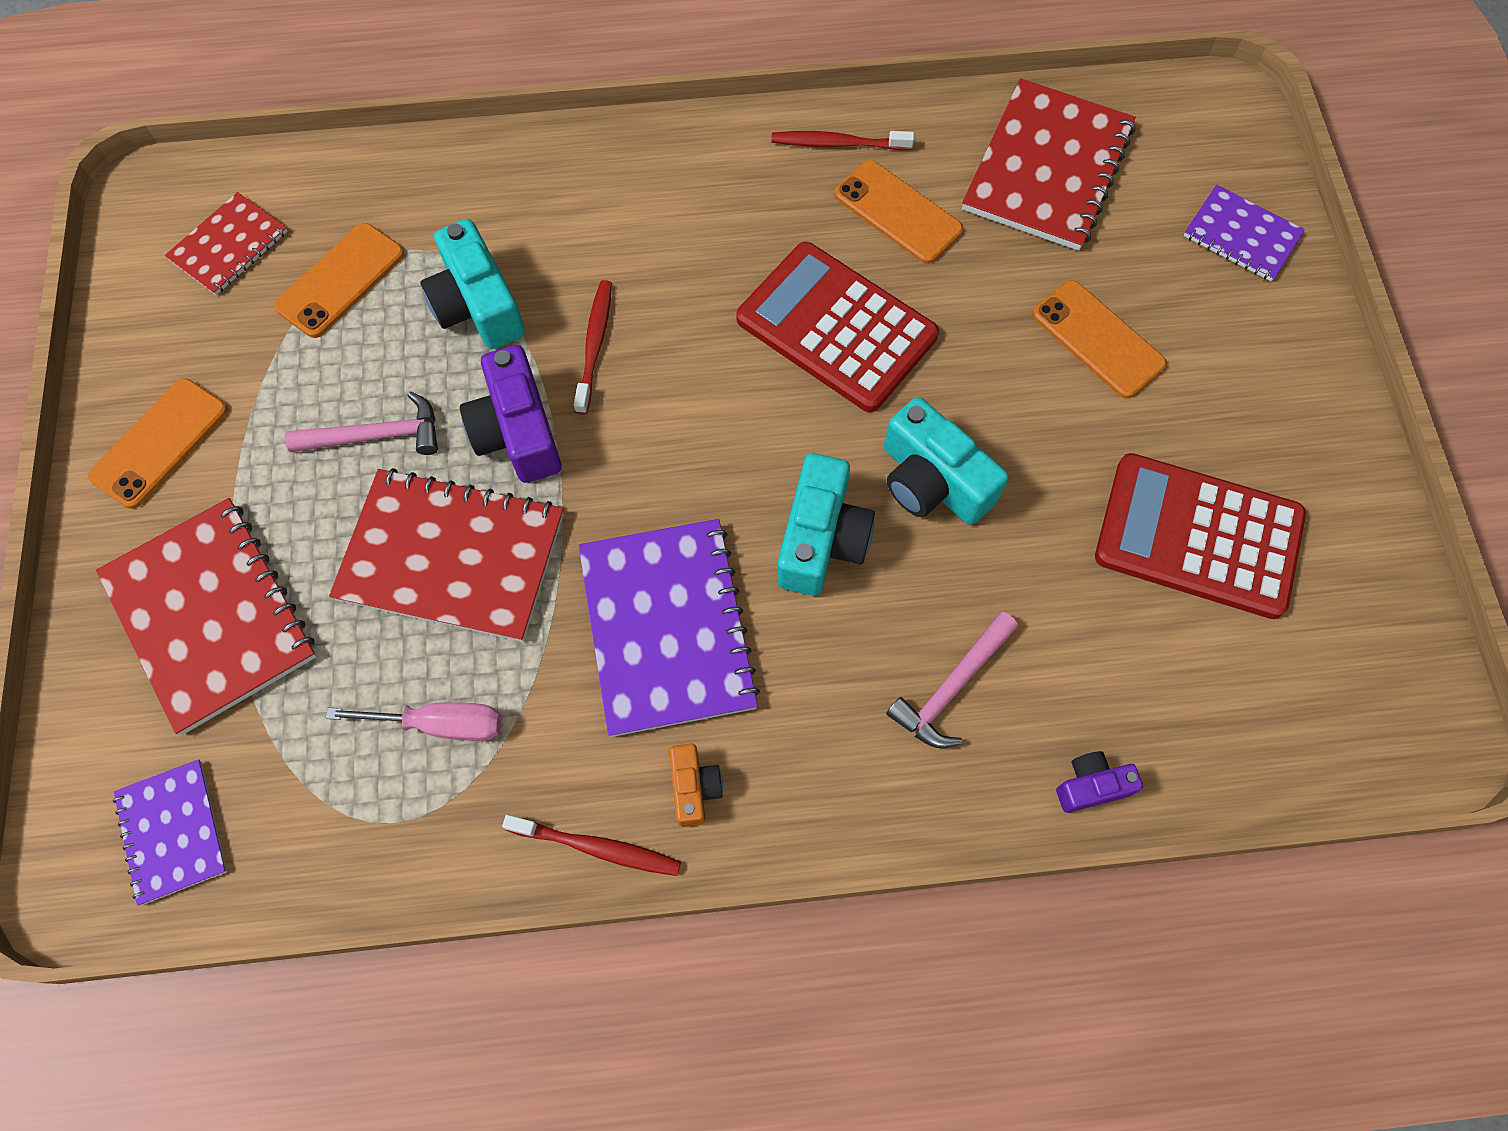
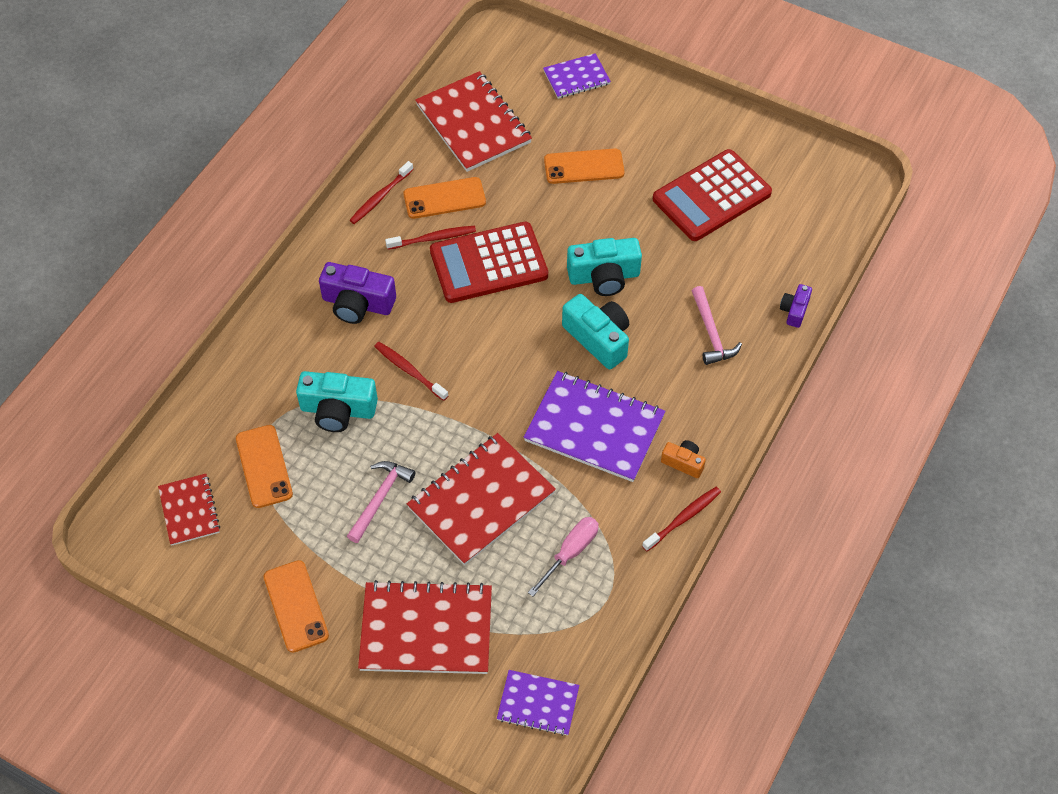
camera: 55 degrees left, 10 degrees down
purple camera [460,345,562,483] -> purple camera moved to [319,262,396,324]
none -> red toothbrush [385,226,476,250]

